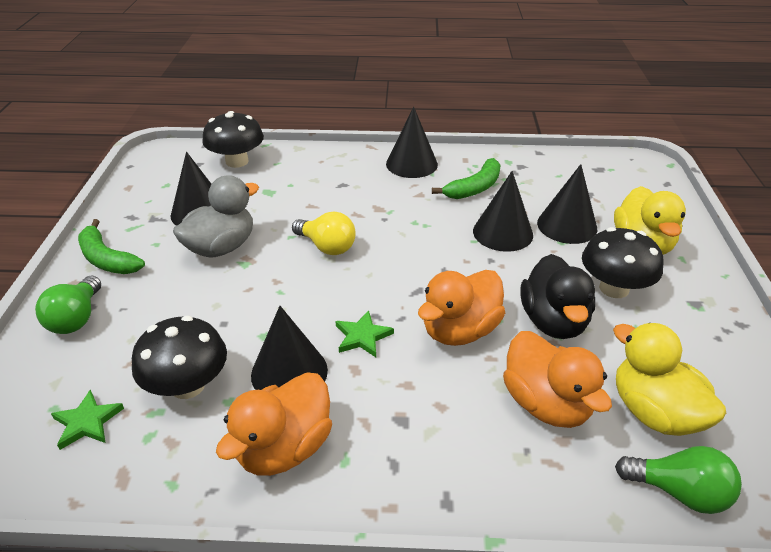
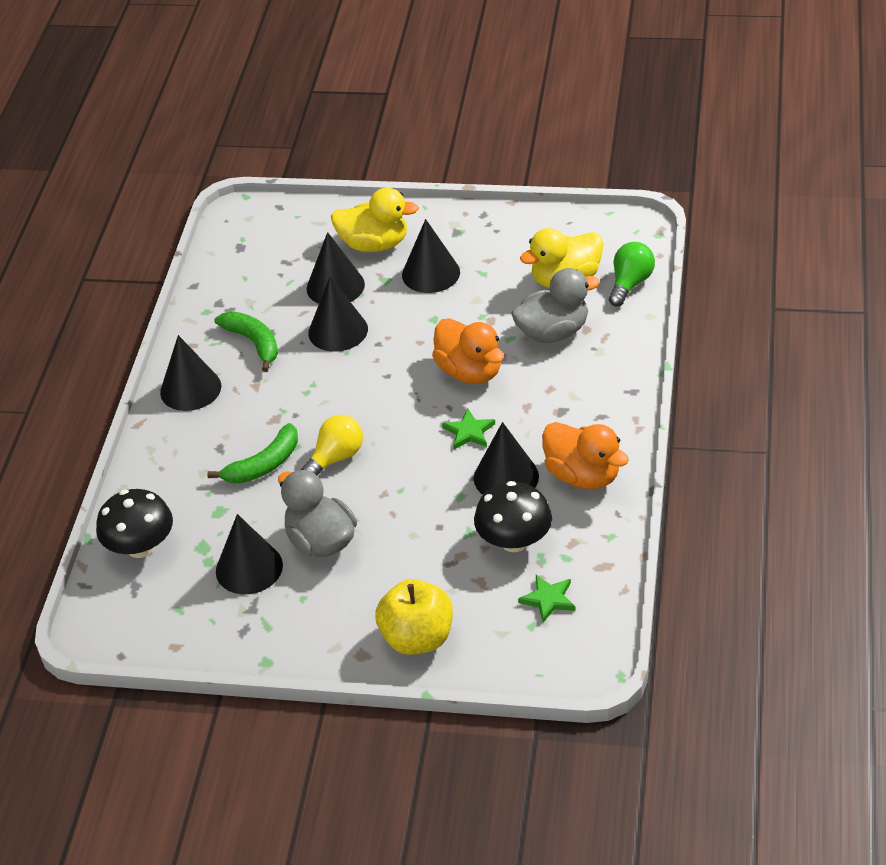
camera: 80 degrees left, 5 degrees up
green light bulb [35,276,101,334] -> yellow apple [375,579,453,655]
green banana [78,219,145,274] -> green banana moved to [207,423,298,484]
orange duck [503,331,612,428] -> grey duck [511,268,600,343]
black duck [520,254,595,339] -> none
black mushroom [582,227,663,298] -> black cone [402,219,460,293]

